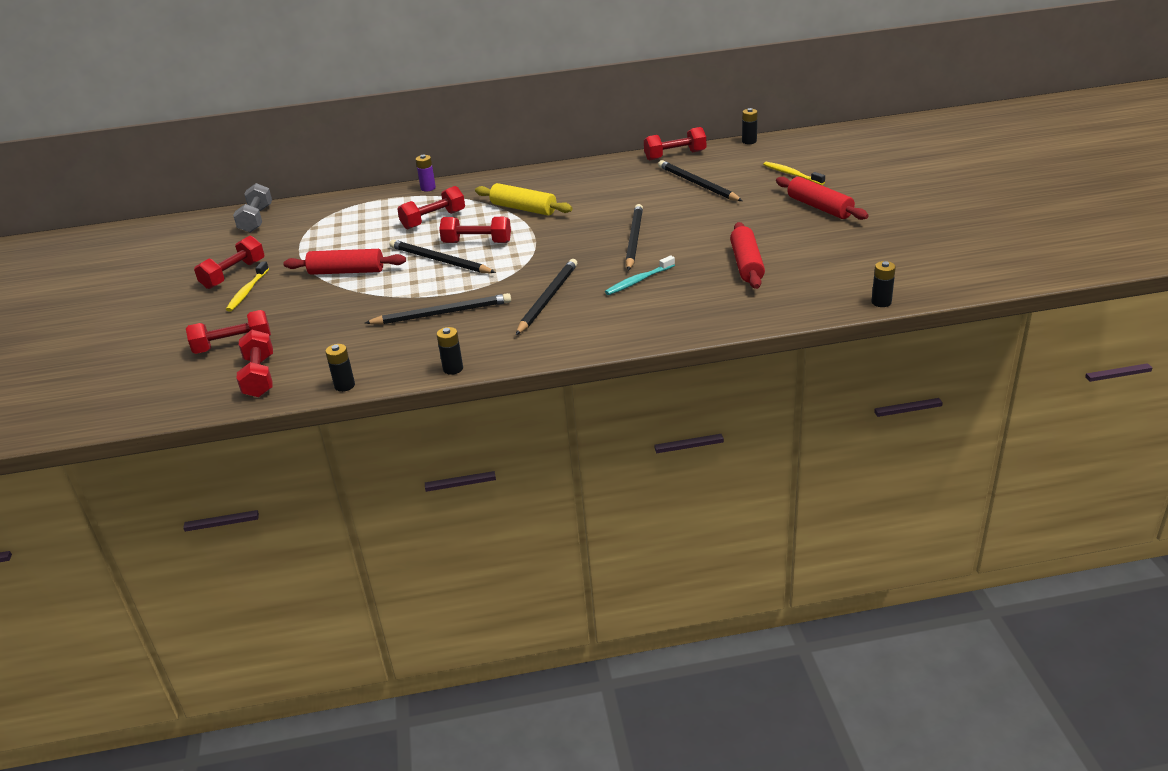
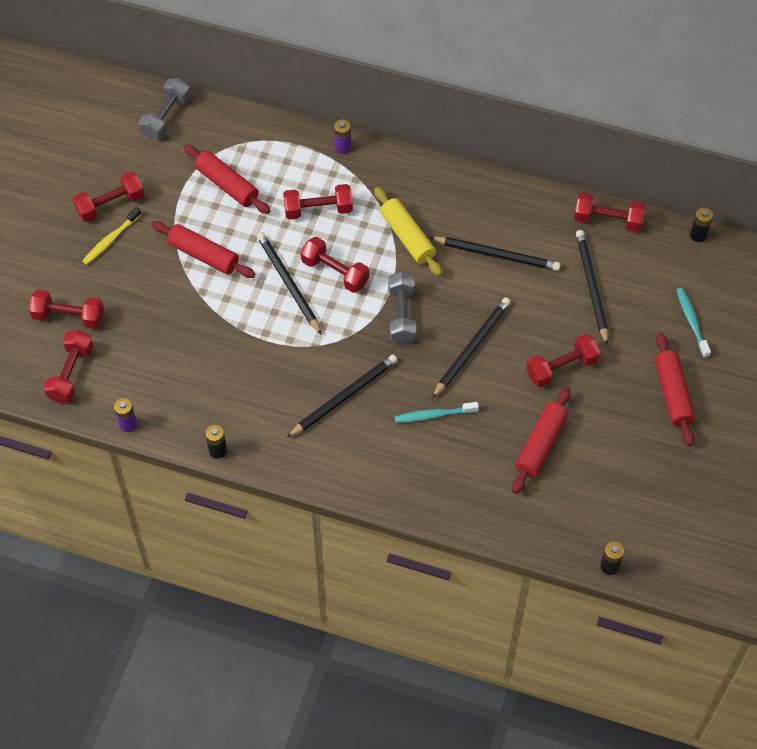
camera: 25 degrees right, 25 degrees up
black battery [325,344,355,392] -> purple battery [114,398,137,432]
black pencil [365,293,511,324] -> black pencil moved to [429,237,561,271]
yellow toothbrush [763,162,825,185] -> turquoise toothbrush [677,288,711,358]
none -> red rolling pin [183,144,270,214]
none -> grey dumbbell [388,271,416,344]
none -> red dumbbell [526,334,600,387]

